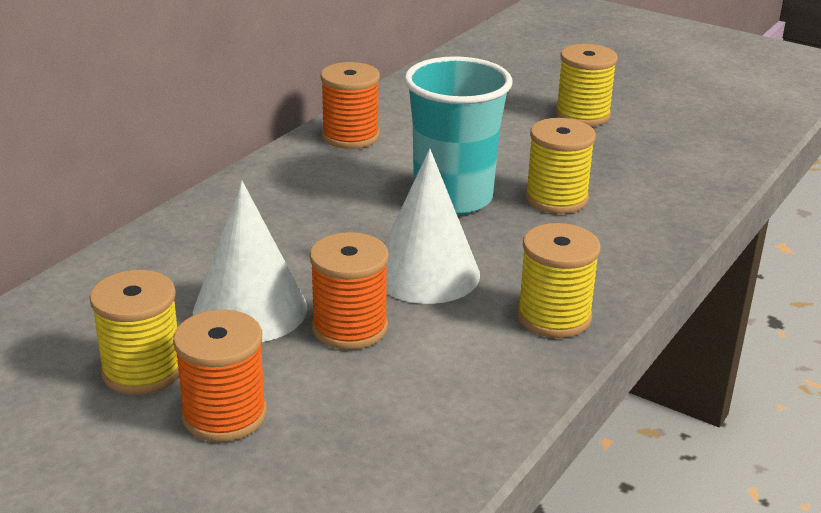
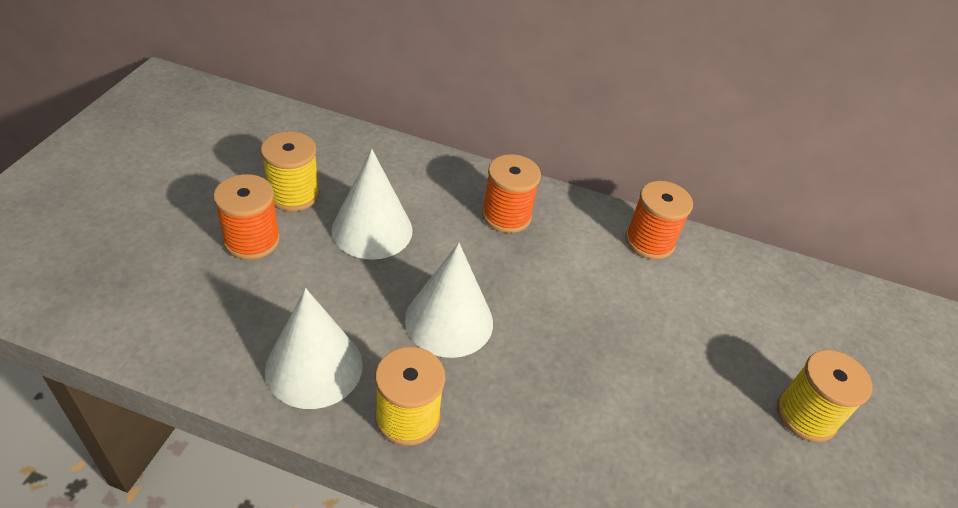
camera: 70 degrees right, 15 degrees up
orange spool [310,232,389,350] -> orange spool moved to [482,154,541,233]
turquoise cup [404,56,512,215] -> none
yellow spool [525,118,596,214] -> none
none -> white cone [265,288,363,409]

